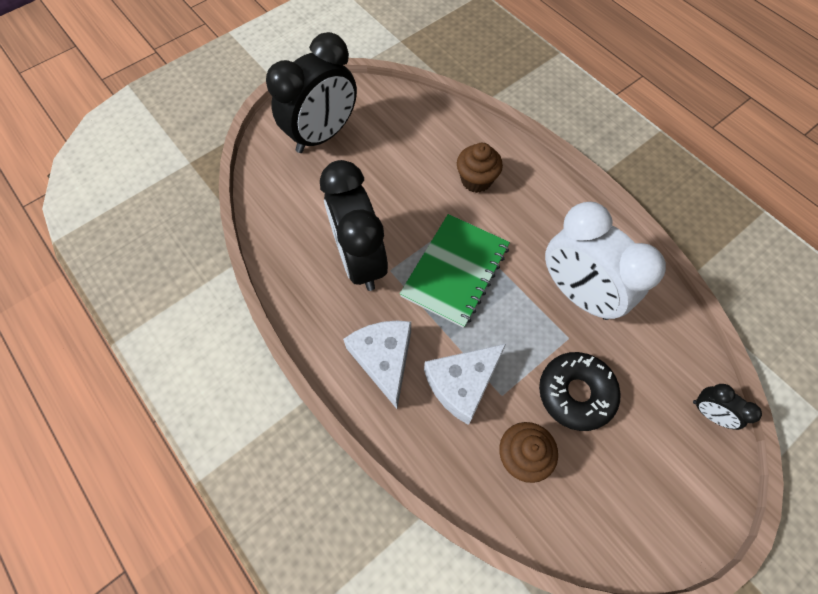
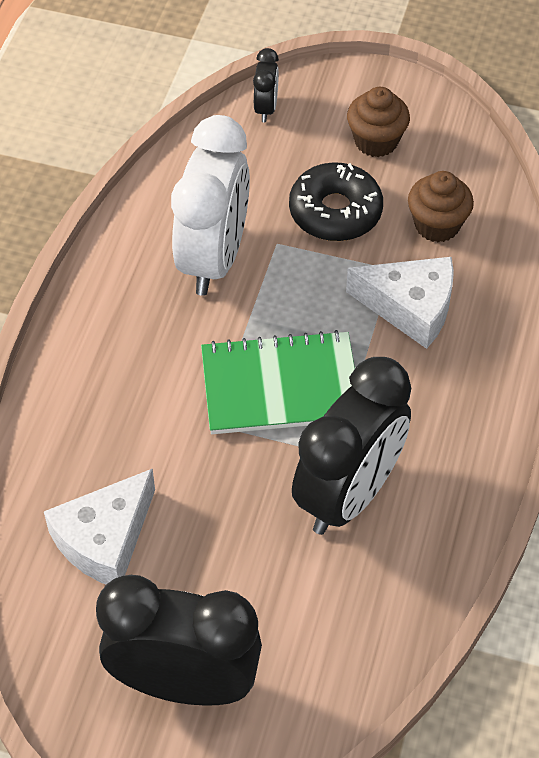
camera: 125 degrees left, 10 degrees down
white cheese [343,321,411,409] -> white cheese moved to [44,468,155,585]
brown cupcake [457,143,503,193] -> brown cupcake moved to [347,87,410,157]

